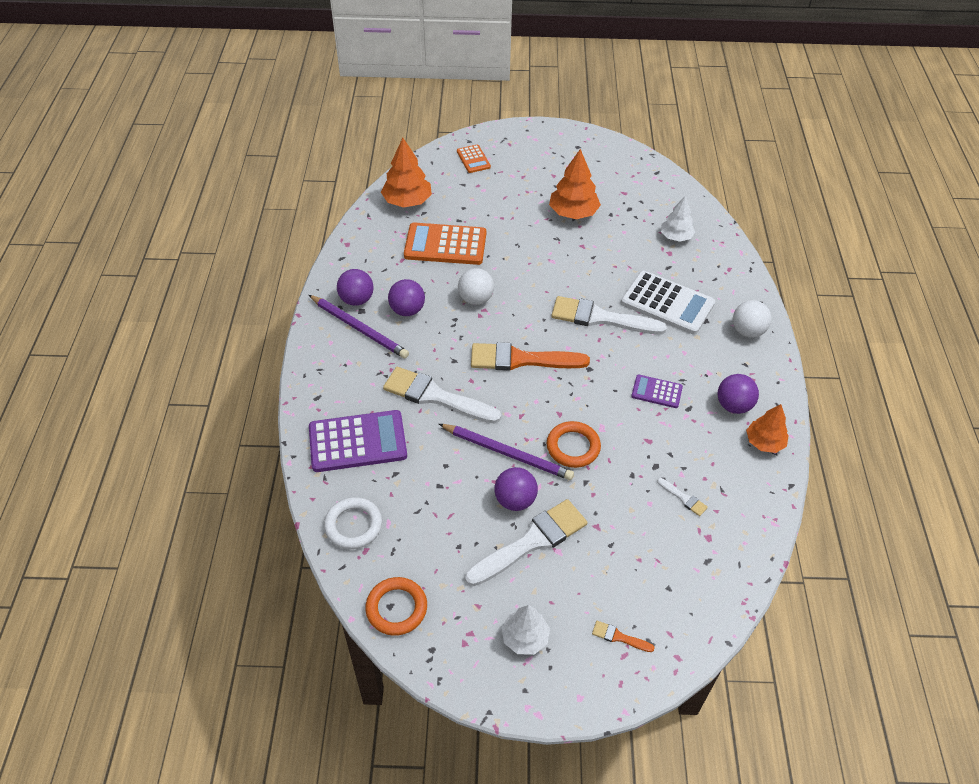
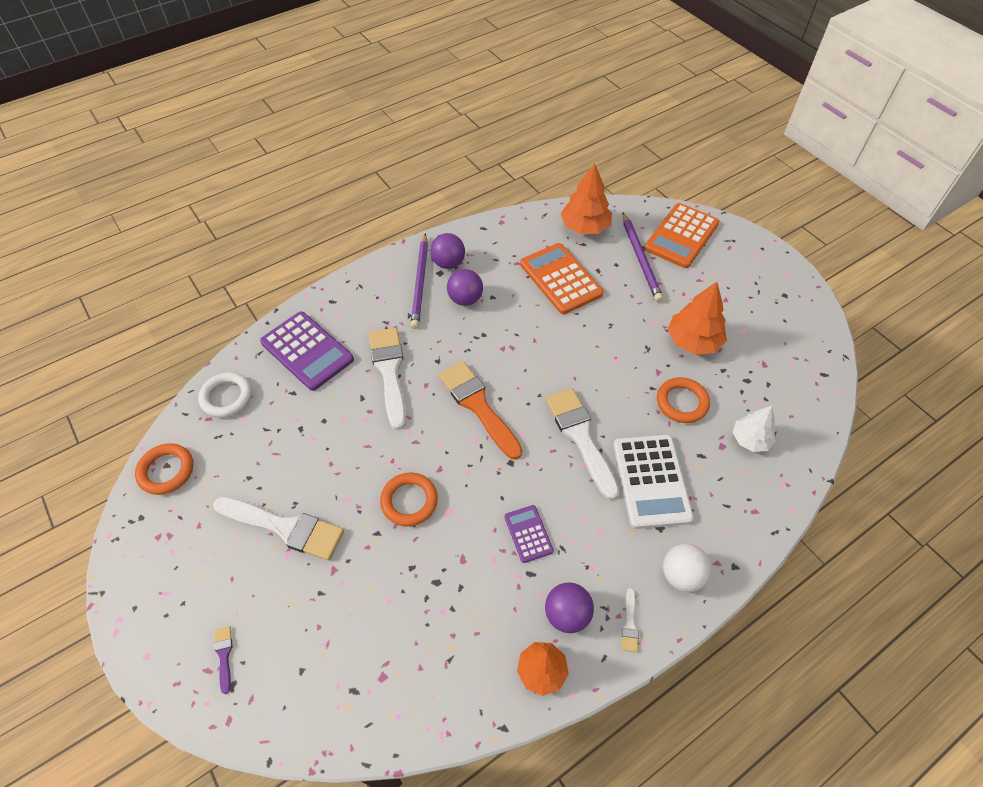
camera: 55 degrees right, 5 degrees up
purple pencil [439,424,574,480] -> purple pencil moved to [623,213,663,302]
orange calculator [457,145,491,173] -> orange calculator [644,203,720,268], size x1.89
white ball [458,268,494,305] -> none
purple ball [494,467,538,511] -> none
white tree [501,605,550,655] -> none
orange brush [592,621,655,652] -> purple brush [214,626,233,694]
white brush [657,478,708,516] -> white brush moved to [622,588,639,652]
none -> orange ring [657,377,710,423]

